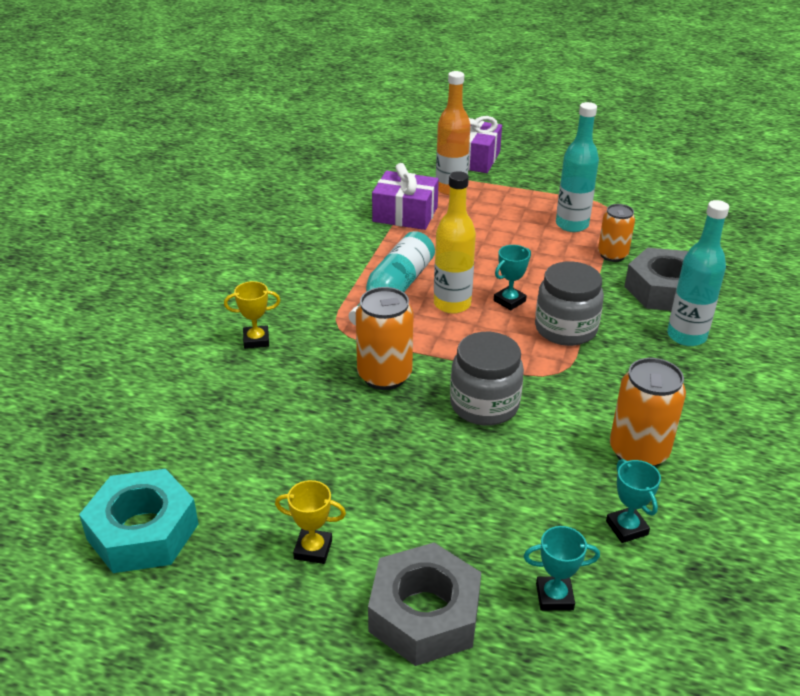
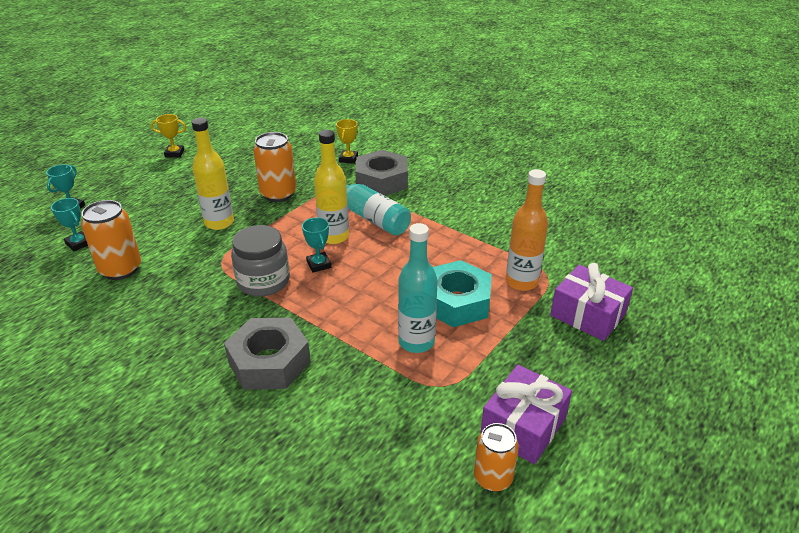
camera: 110 degrees right, 0 degrees up
turquoise nut [79,469,199,573] -> turquoise nut moved to [433,260,492,327]
yellow trophy [275,480,346,564] -> yellow trophy turned 60 degrees clockwise [151,114,186,157]
grey nut [368,543,481,666] -> grey nut moved to [355,150,408,196]
purple gift [372,163,439,230] -> purple gift moved to [480,365,572,464]
grey jar [450,332,524,425] -> yellow bottle [192,118,234,230]
orange can [598,204,635,262] -> orange can moved to [474,423,519,492]
turquoise trophy [606,459,661,543] -> turquoise trophy turned 45 degrees clockwise [51,198,88,251]
turquoise bottle [667,200,729,346] -> none

